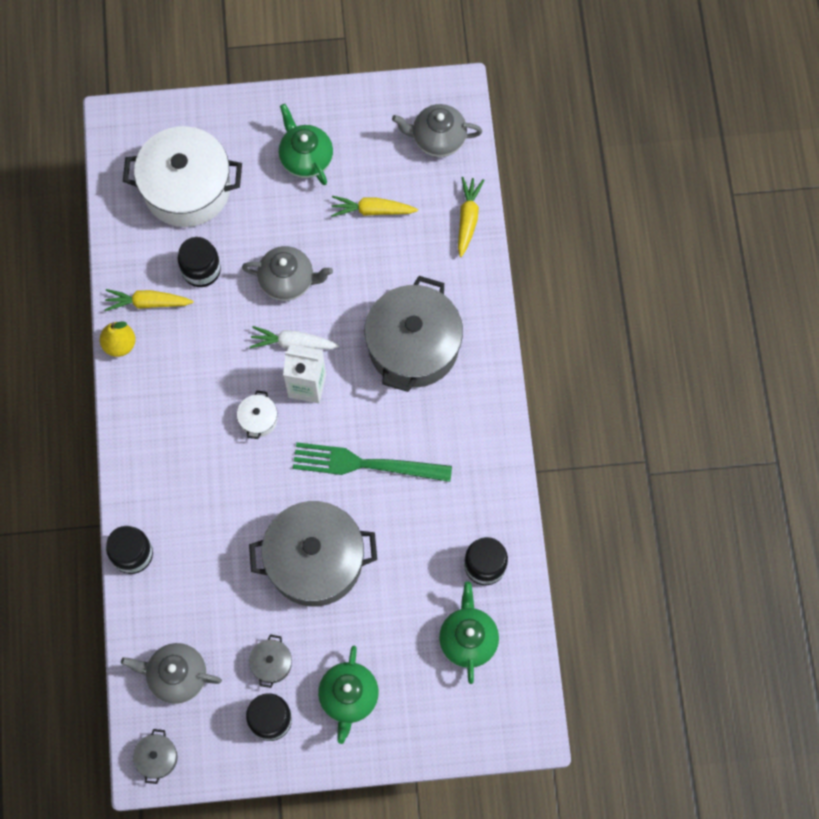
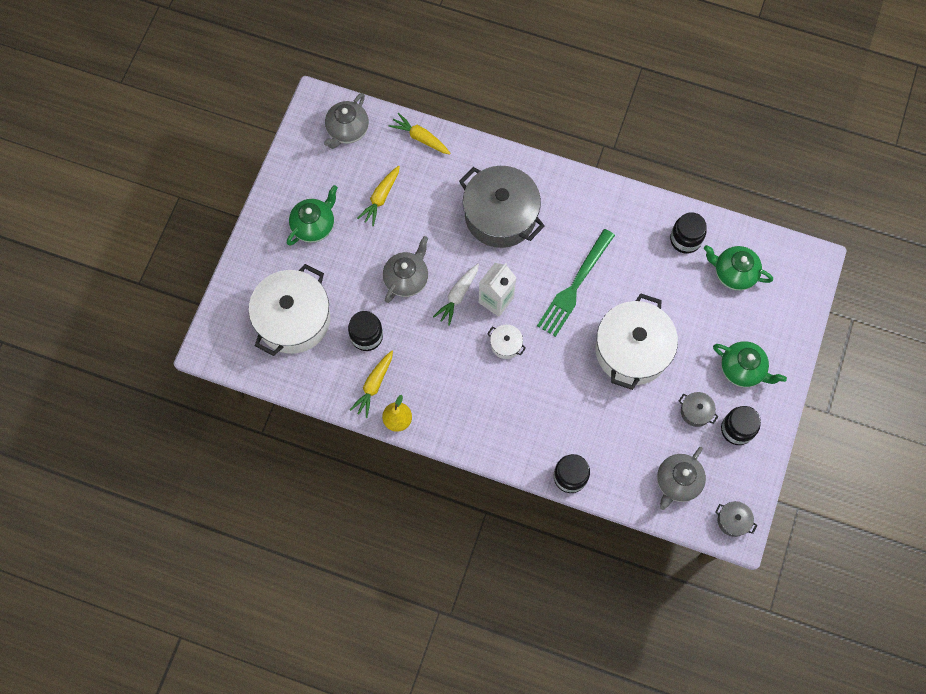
camera: 65 degrees left, 0 degrees up
grey pot [249,501,377,606] -> white pot [596,293,678,390]
green teapot [279,104,333,185] -> green teapot turned 135 degrees clockwise [287,185,338,246]

